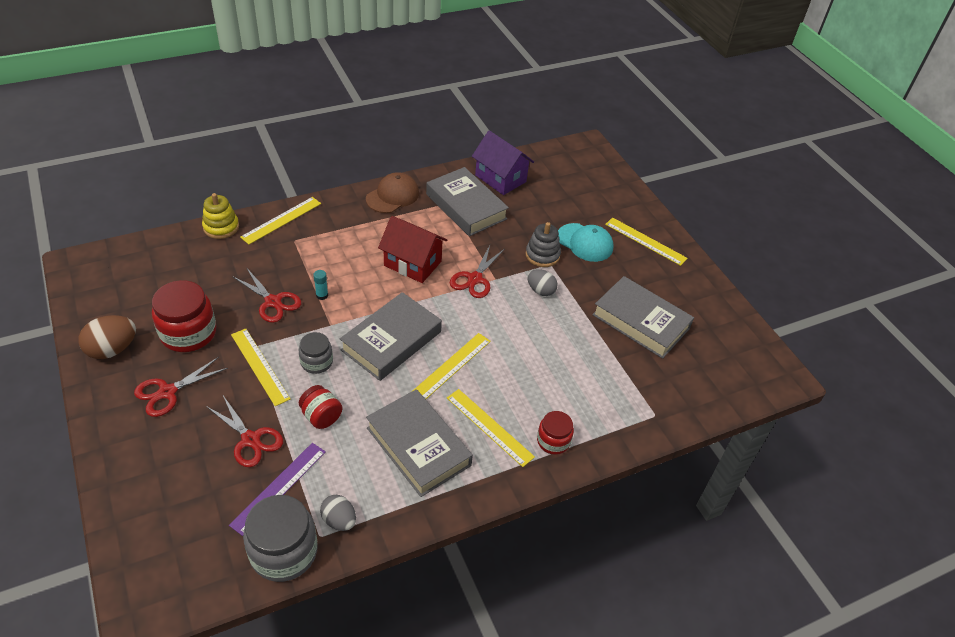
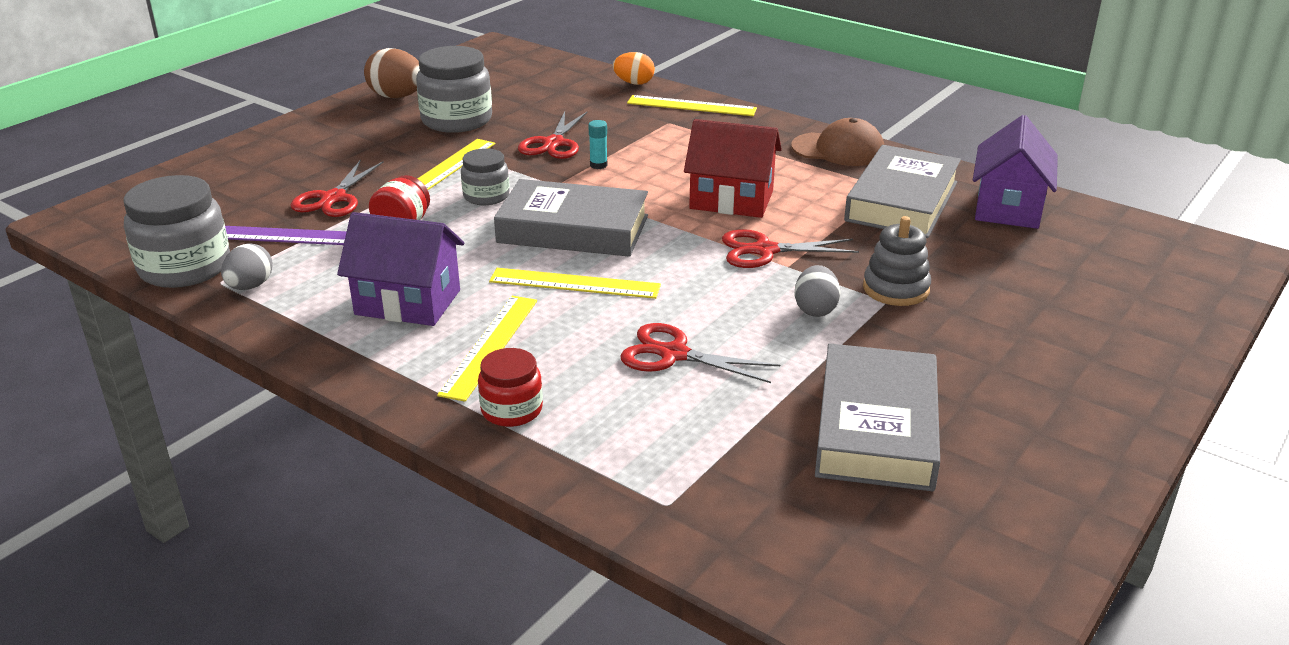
camera: 65 degrees right, 15 degrees down
red scissors [134,357,228,417] -> red scissors moved to [620,323,780,383]
red jar [152,280,216,352] -> grey jar [416,46,492,133]
yellow stacking toy [202,193,239,239] -> orange egg [613,52,655,85]
grey book [366,389,473,497] -> purple house [337,212,464,326]
red house [378,216,447,283] -> red house turned 75 degrees counterclockwise [684,119,782,218]
turquoise cap [558,223,614,262] -> none
yellow ruler [605,217,688,266] -> none

